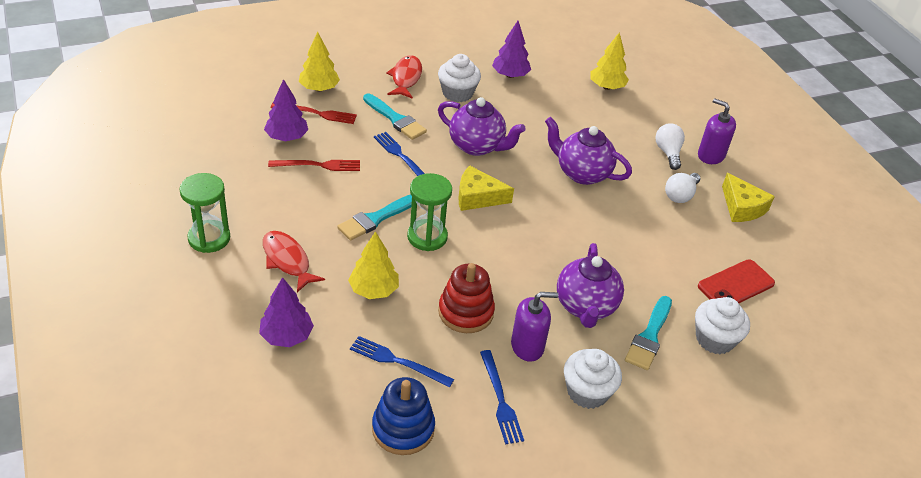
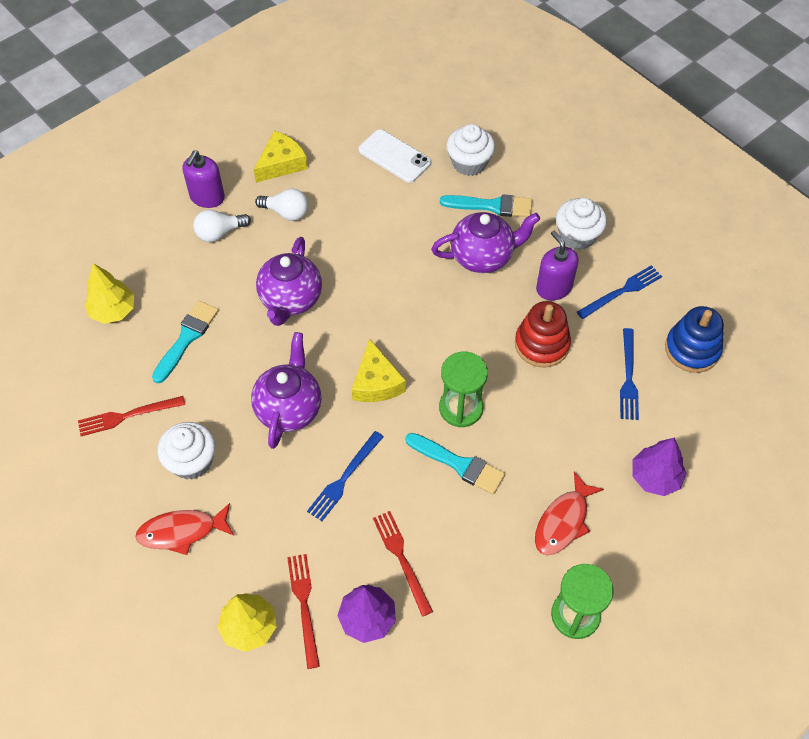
camera: 105 degrees left, 15 degrees up
yellow tree [348,231,399,299] -> none
turquoise brush [363,93,427,140] -> turquoise brush moved to [152,301,219,384]
purple tree [492,21,531,78] -> red fork [78,396,185,436]
red phone [698,259,775,303] -> white phone [359,129,431,183]

